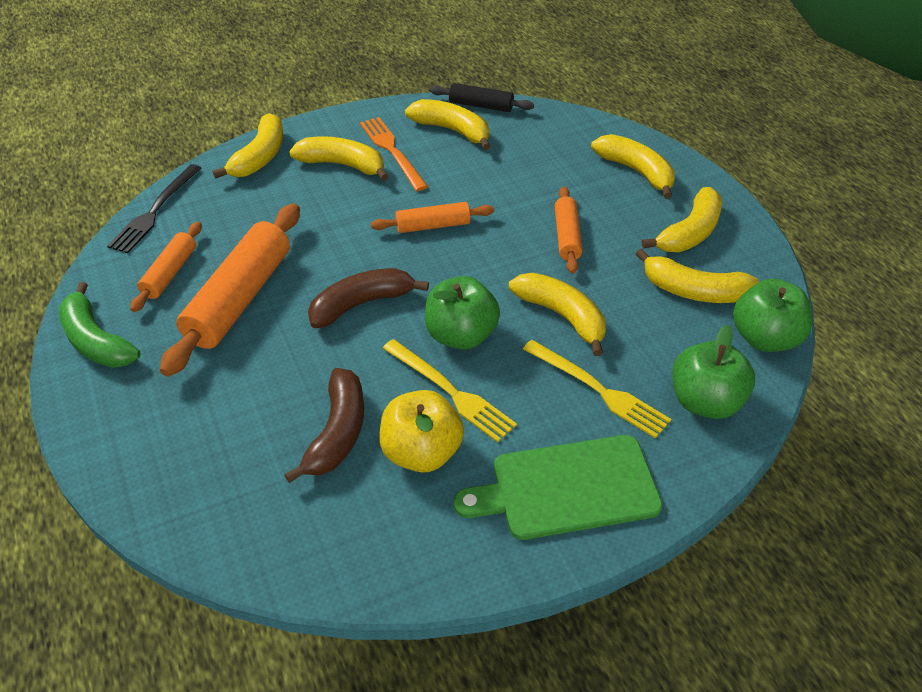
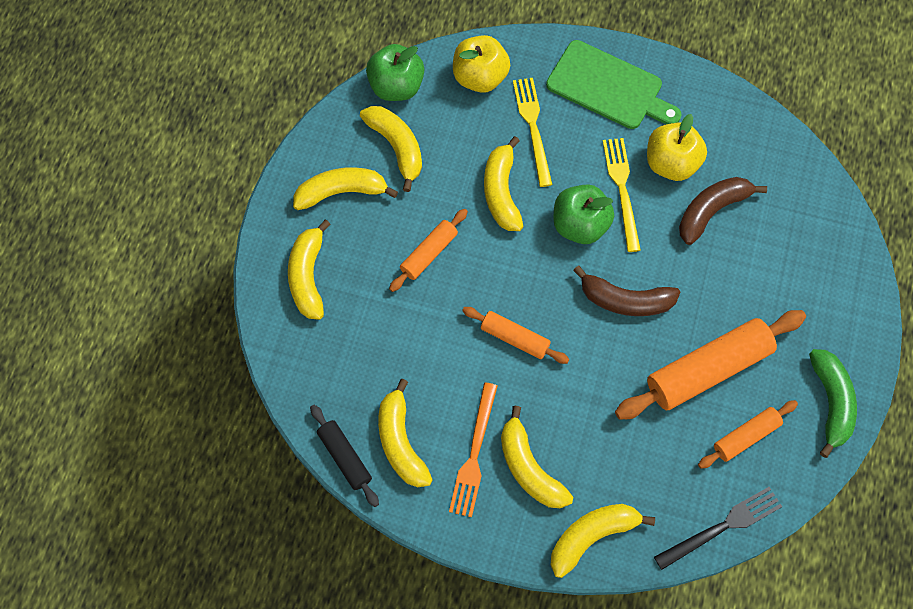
camera: 140 degrees left, 20 degrees up
green apple [672,325,755,419] -> yellow apple [453,35,510,93]

